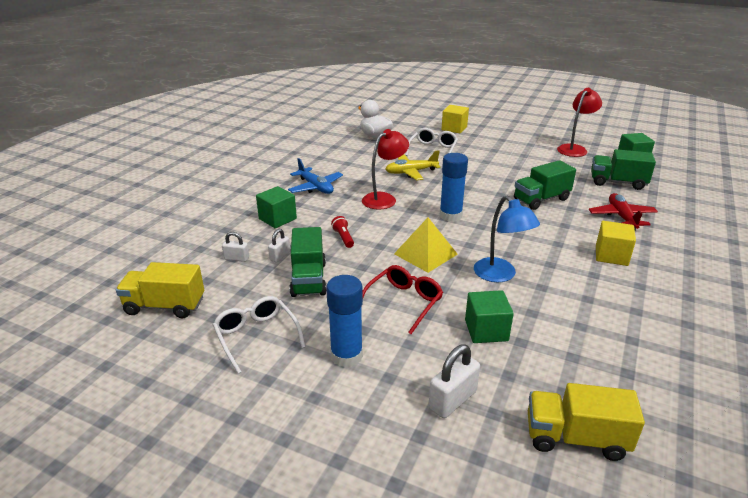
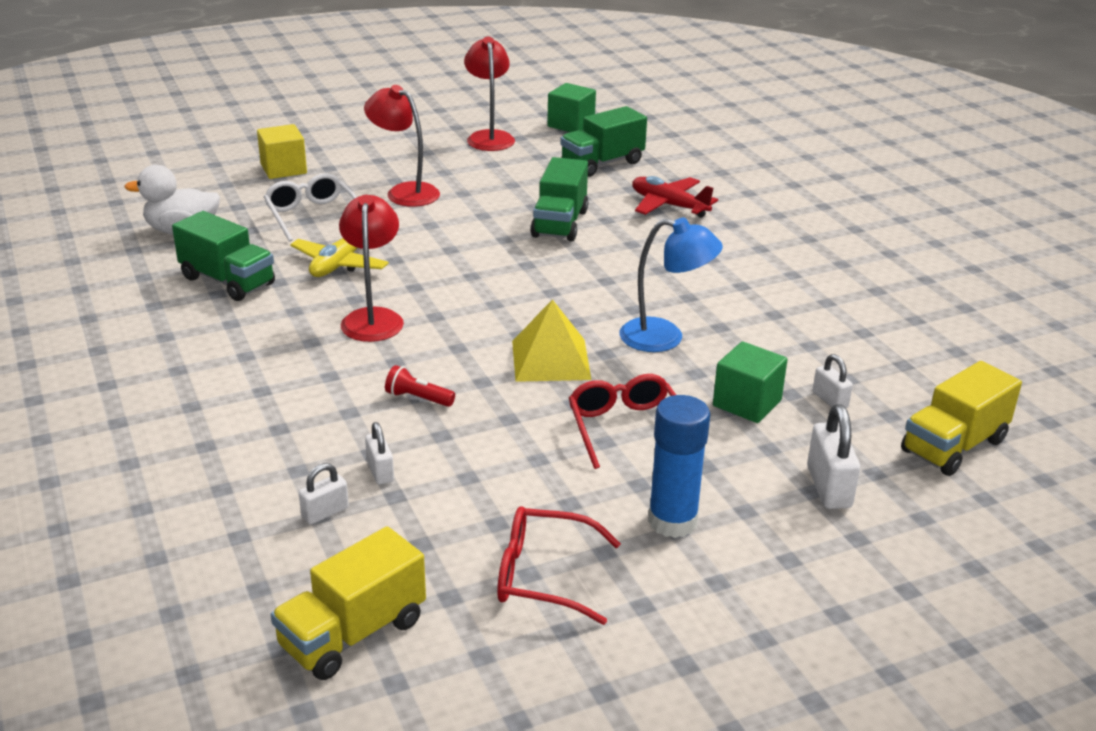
camera: 50 degrees left, 0 degrees up
white glasses [213,296,306,374] -> red glasses [497,506,621,625]
green cube [256,186,297,228] -> none
blue plane [288,158,343,194] -> none
green truck [290,227,326,297] -> green truck moved to [172,211,275,301]
blue glue stick [439,153,468,222] -> none
yellow cube [596,221,636,266] -> none
none -> red lamp [364,85,440,207]
none -> white padlock [813,354,853,408]

